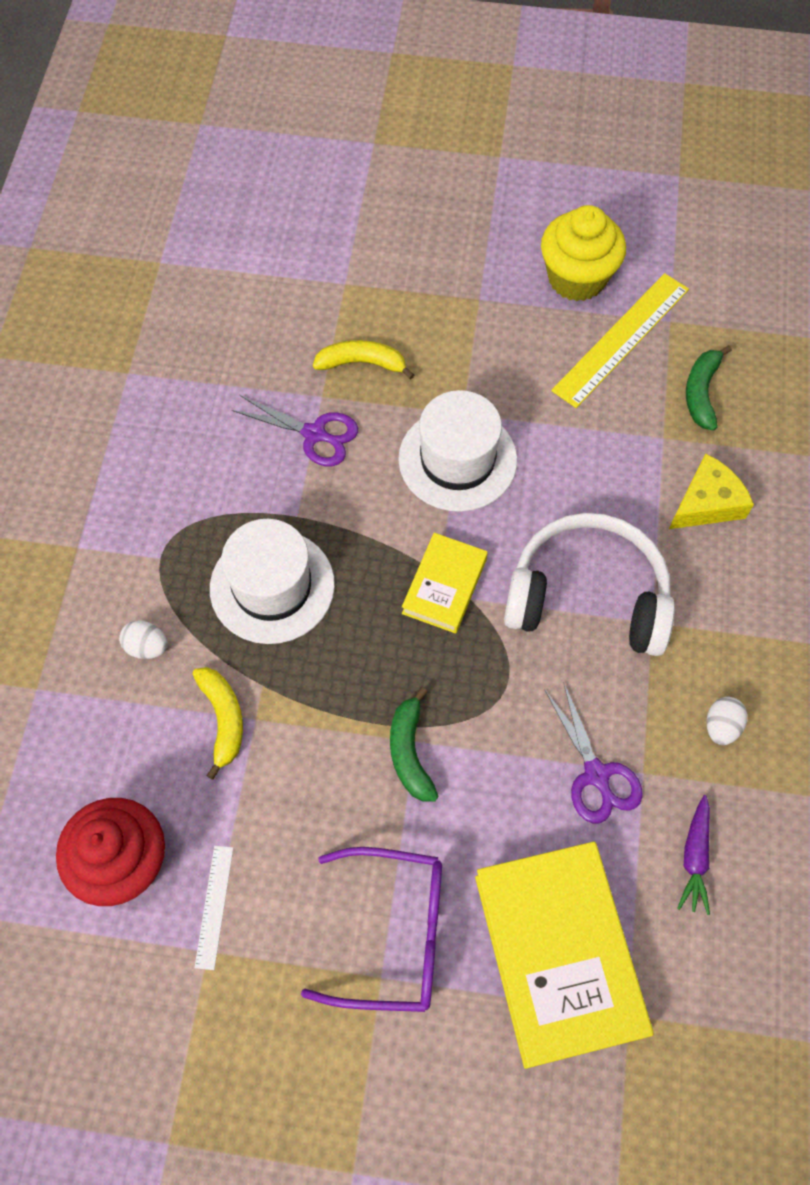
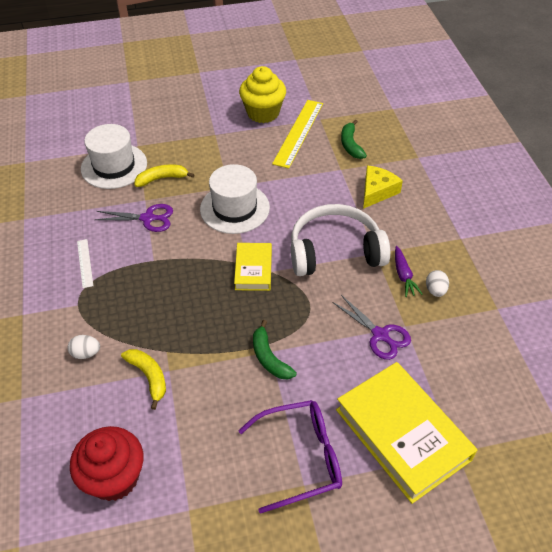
camera: 20 degrees left, 15 degrees down
white ruler [194,846,233,970] -> white ruler moved to [77,239,93,288]
white hat [210,519,335,644] -> white hat moved to [81,124,147,189]
purple carrot [677,795,710,915] -> purple carrot moved to [395,246,423,297]

